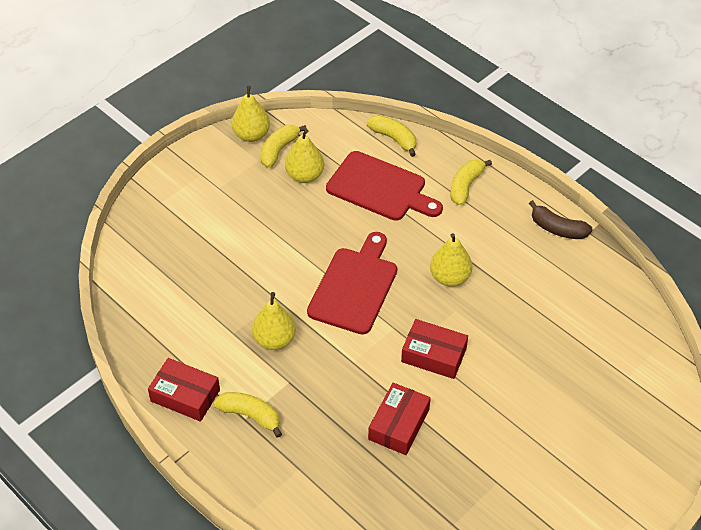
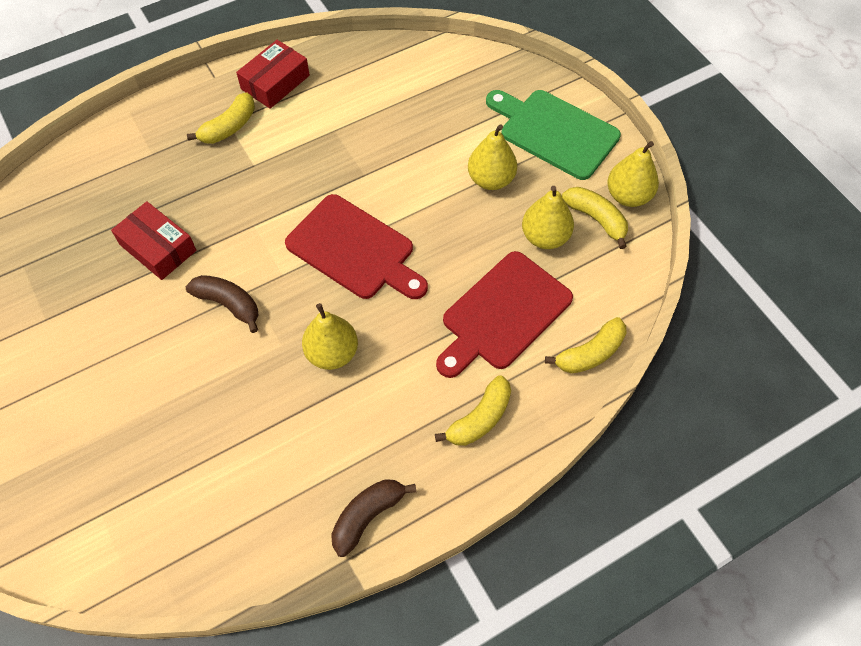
camera: 105 degrees right, 10 degrees up
yellow pear [252,292,296,350] -> yellow pear moved to [468,124,517,190]
red box [401,319,468,379] -> brown banana [186,275,259,333]
yellow banana [451,160,492,205] -> yellow banana turned 90 degrees clockwise [435,375,511,446]
none -> green cutting board [486,90,621,180]

